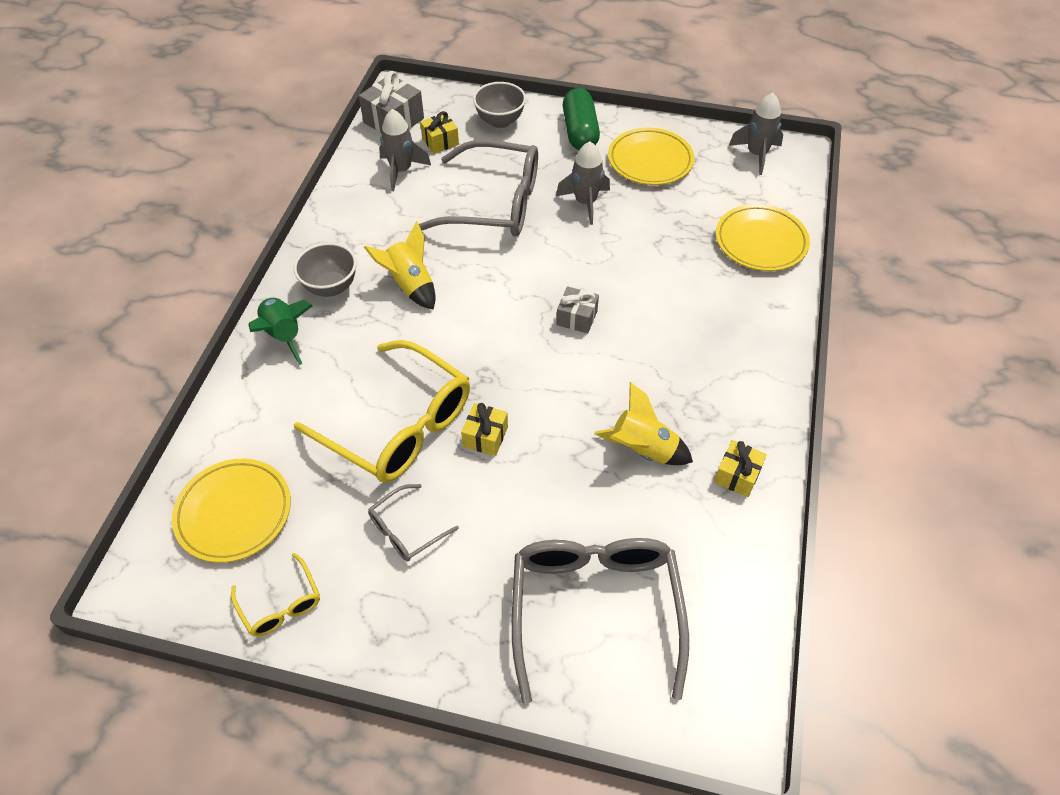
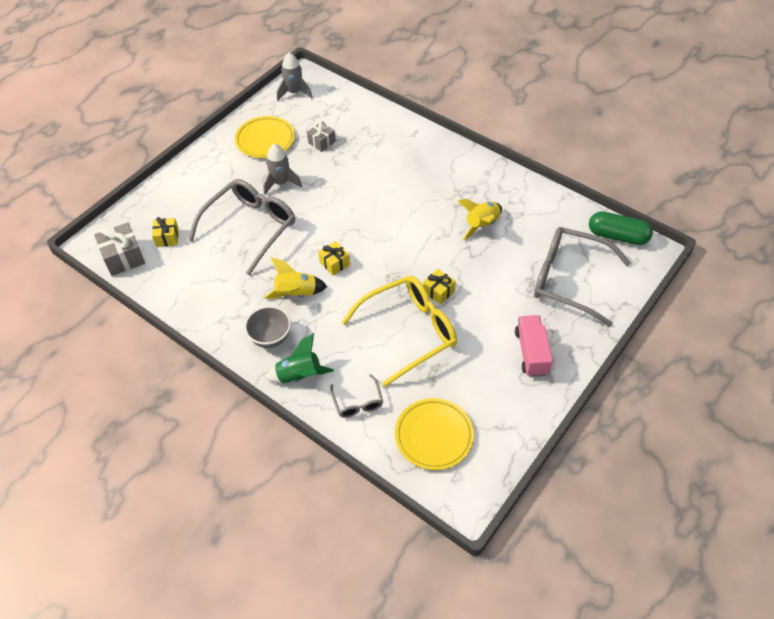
camera: 65 degrees left, 0 degrees up
yellow glasses [231,553,320,637] -> none
grey glasses [368,484,459,561] -> grey glasses moved to [330,374,383,418]
grey rocket [379,109,431,191] -> none
grey bowl [473,82,526,128] -> none
grey gift [556,286,599,334] -> grey gift moved to [307,121,336,152]
green capsule [563,88,600,150] -> green capsule moved to [589,211,653,245]
yellow gift [714,440,767,497] -> yellow gift moved to [318,241,350,275]
yellow plate [716,204,810,271] -> none
none -> pink truck [515,315,553,377]

